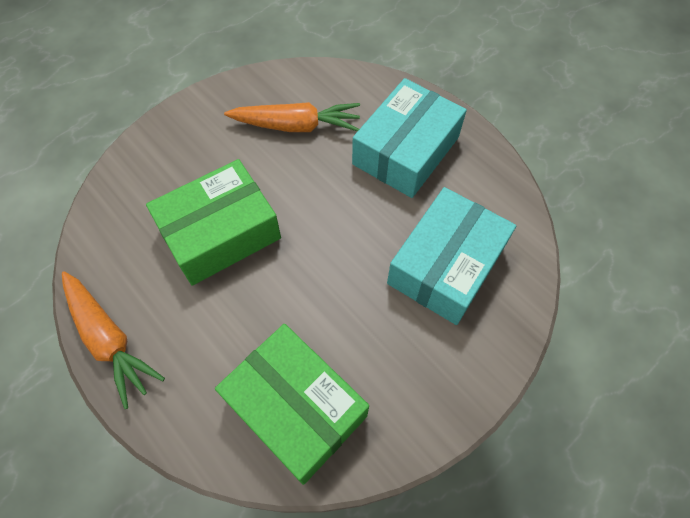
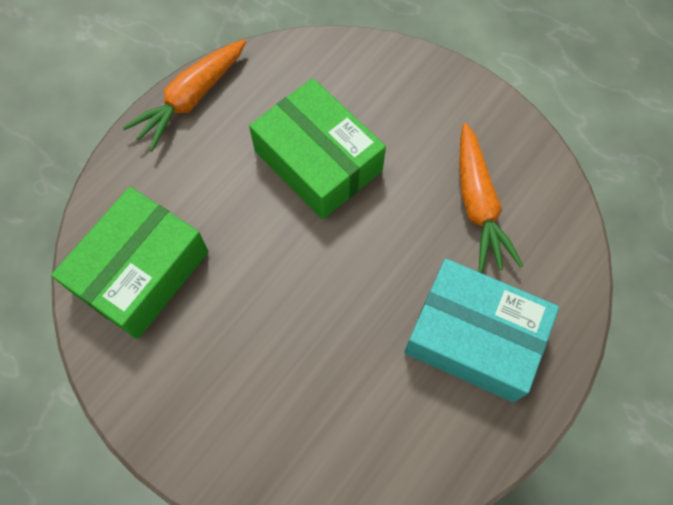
camera: 80 degrees right, 5 degrees up
turquoise box [387,187,516,325] -> none

